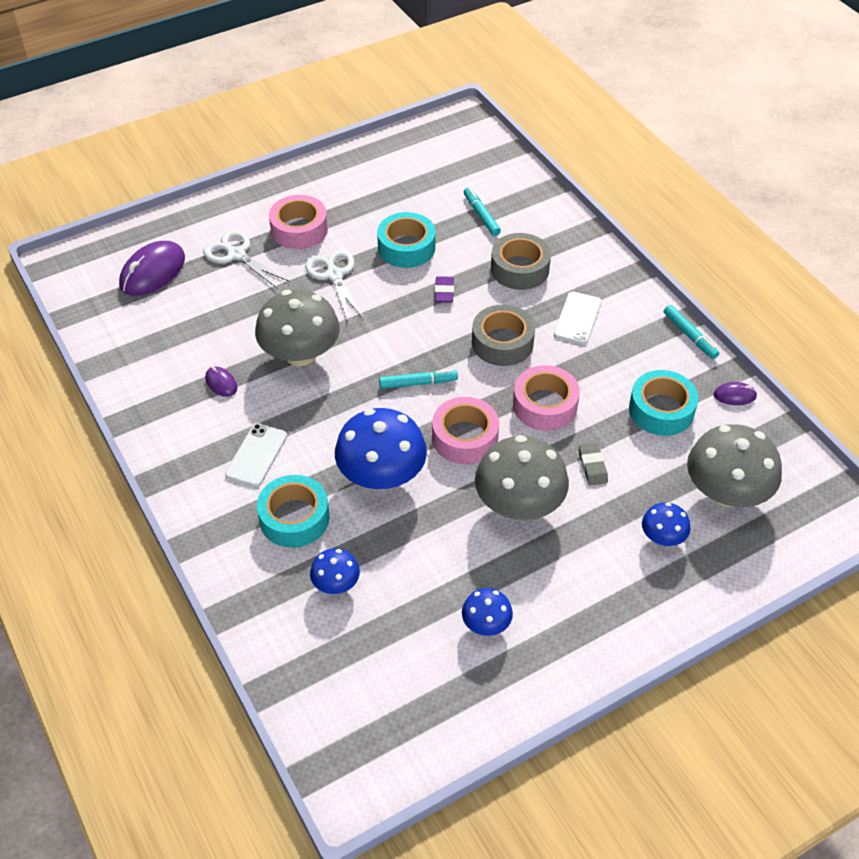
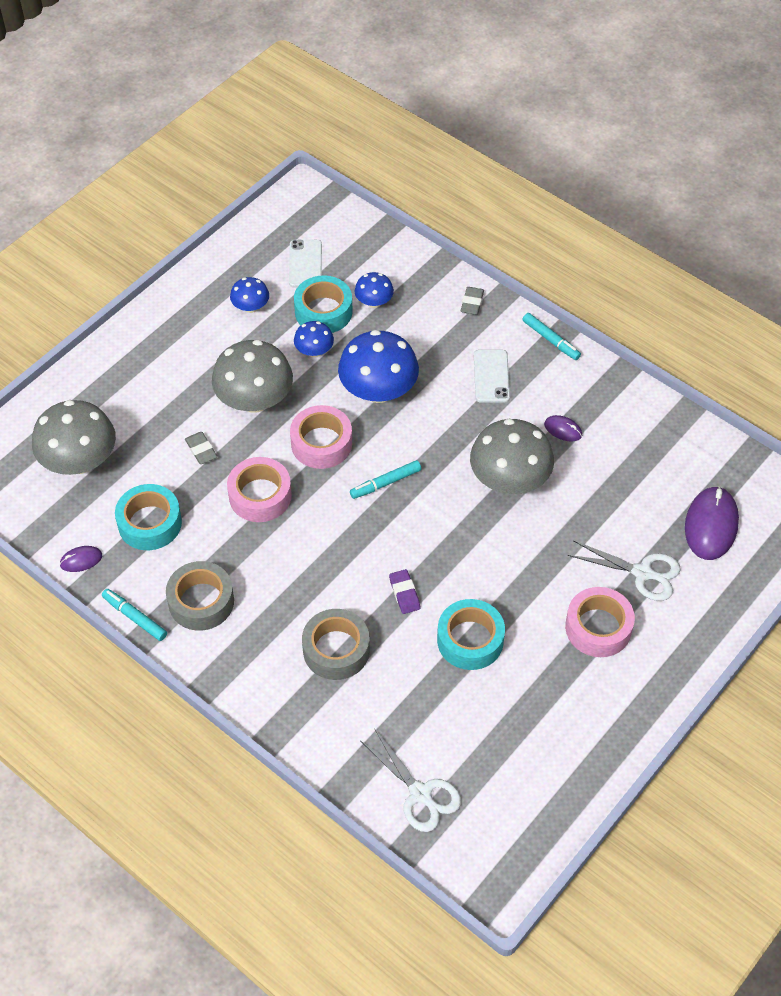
camera: 160 degrees right, 5 degrees up
turquoise tape [257,475,329,548] -> turquoise tape moved to [294,275,353,333]
white scissors [305,250,364,321] -> white scissors moved to [361,730,461,832]
turquoise marker [464,187,501,236] -> turquoise marker moved to [522,313,581,360]
grey tape [472,305,535,366] -> grey tape moved to [166,561,234,631]
white phone [554,292,602,345] -> white phone moved to [289,239,322,287]
blue mushroom [642,502,690,546] -> blue mushroom moved to [294,321,334,357]
none -> grey eraser [461,287,484,315]

